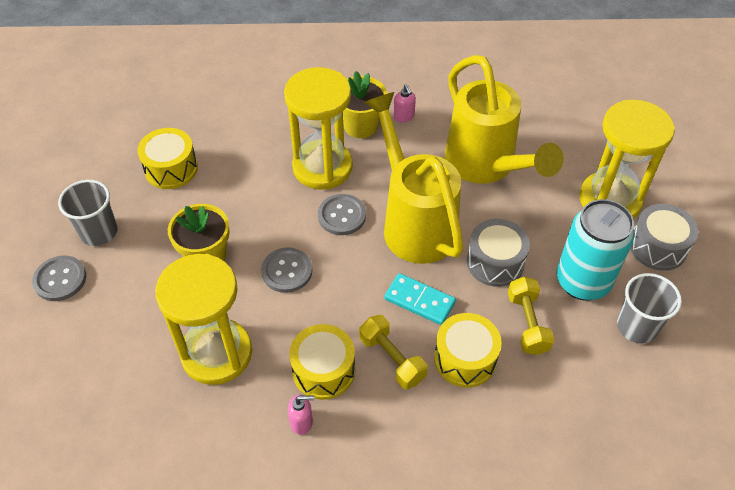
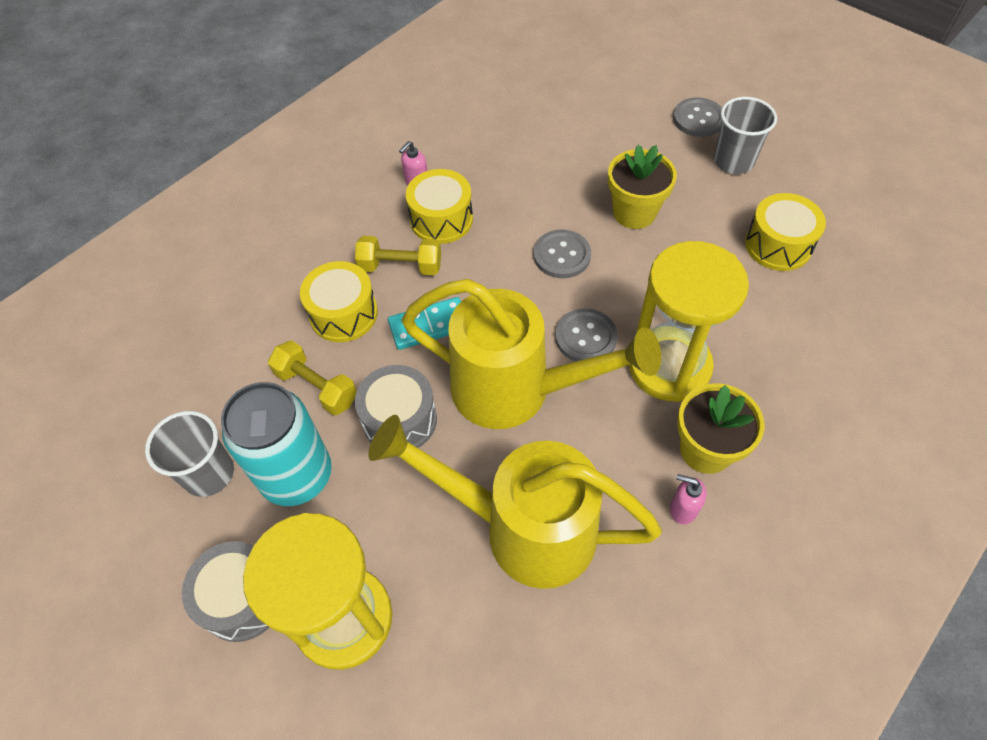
camera: 135 degrees right, 5 degrees up
yellow hourglass [155,254,252,385] -> none

